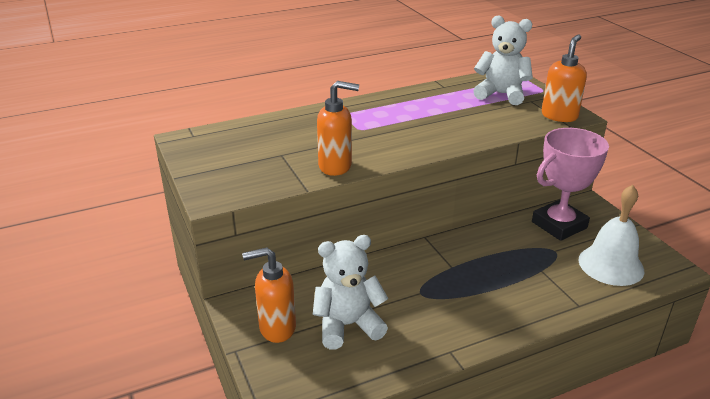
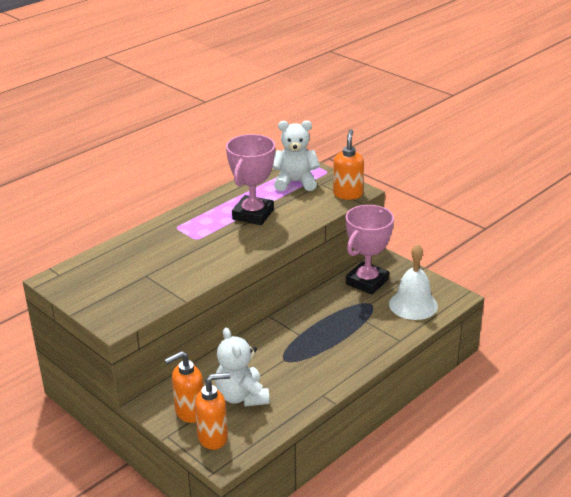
camera: 20 degrees left, 0 degrees up
white teddy bear [313,235,389,349] -> white teddy bear turned 75 degrees counterclockwise [215,328,270,406]
orange soap dispenser [317,81,359,176] -> orange soap dispenser moved to [195,372,230,450]
none -> pink trophy [226,134,275,225]

